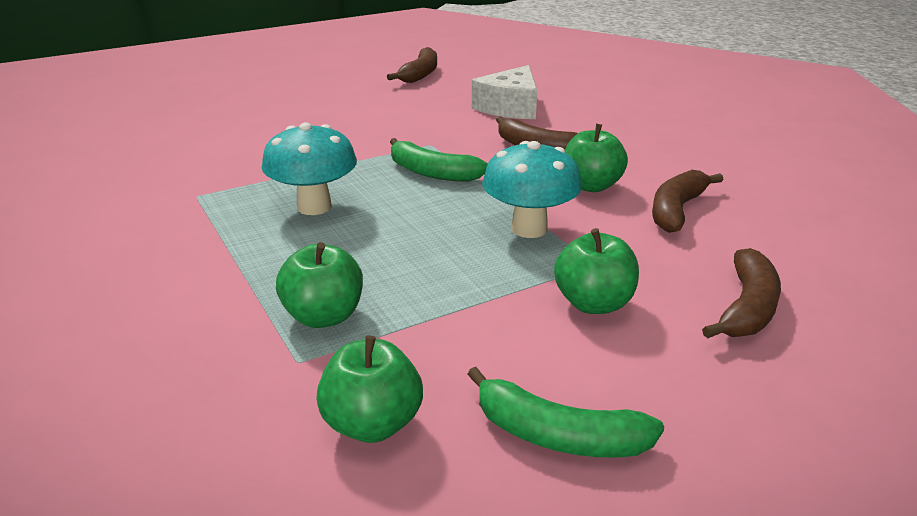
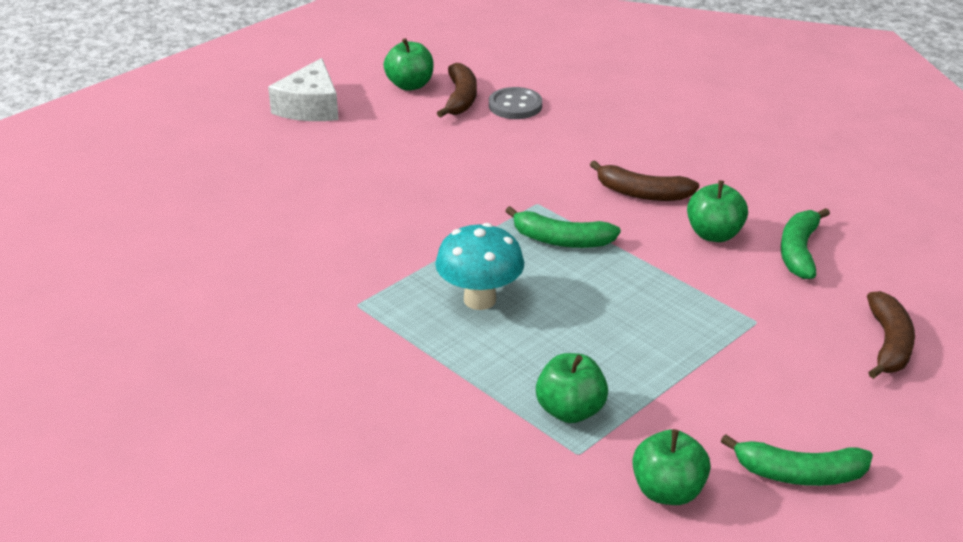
camera: 15 degrees left, 5 degrees up
white cheese [472,65,537,119] -> white cheese moved to [268,58,339,121]
turquoise mushroom [482,141,582,238] -> none
green apple [554,228,639,314] -> green apple moved to [384,38,433,91]
brown banana [652,170,723,233] -> green banana [781,208,830,279]
none -> grey button [489,87,542,119]

